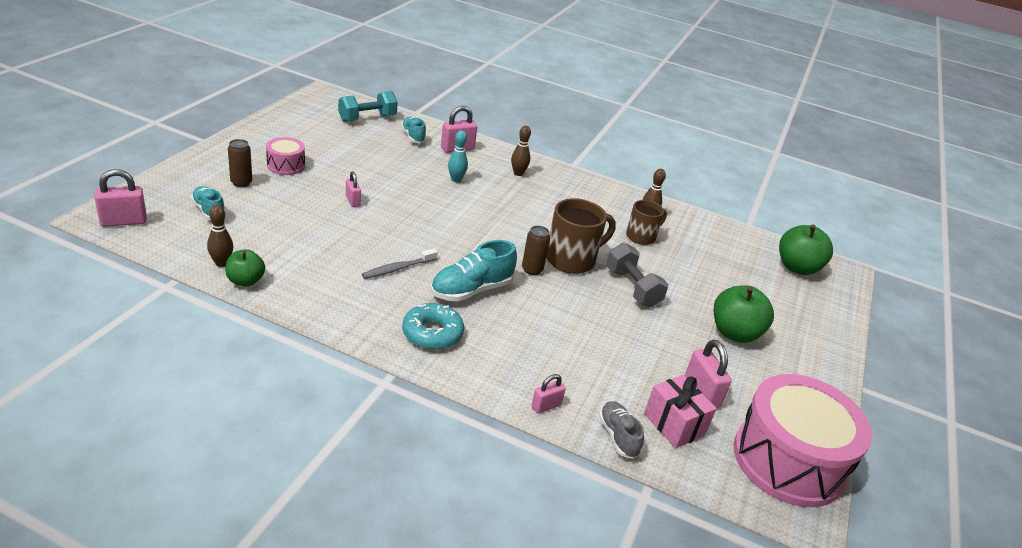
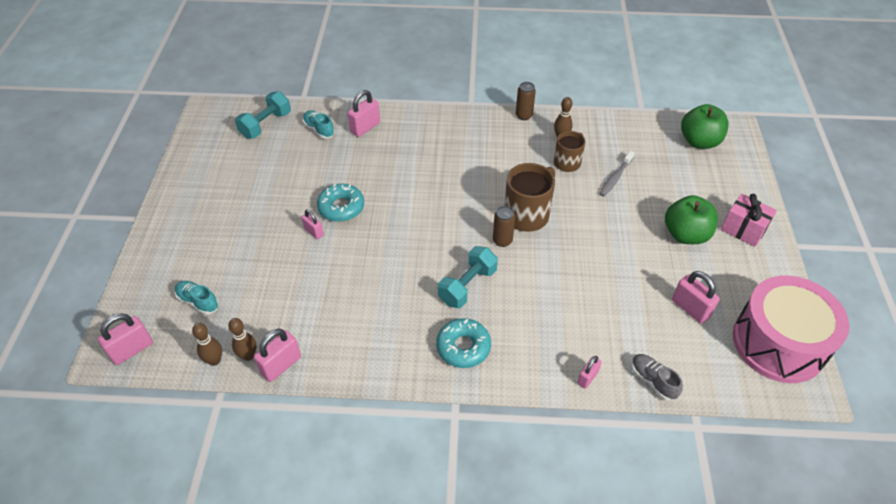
camera: 15 degrees left, 15 degrees up
green apple [225,249,265,287] -> pink padlock [254,329,301,382]
brown can [228,139,252,187] -> brown can moved to [516,82,536,120]
pink drum [266,137,305,175] -> none
grey toothbrush [362,249,438,279] -> grey toothbrush moved to [599,151,634,197]
turquoise shoe [431,240,517,302] -> turquoise dumbbell [438,246,498,308]
turquoise bowling pin [448,130,468,182] -> none
brown bowling pin [511,126,531,176] -> brown bowling pin moved to [192,323,222,366]
grey dumbbell [606,243,668,307] -> none
pink gift [644,375,717,448] -> pink gift moved to [721,194,777,247]
none -> turquoise donut [317,184,364,222]

